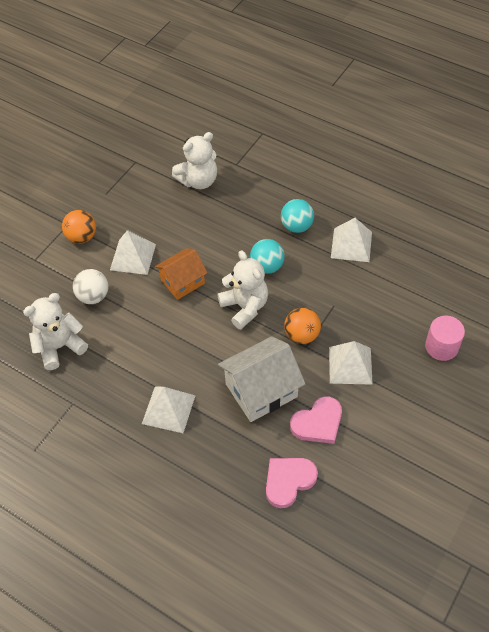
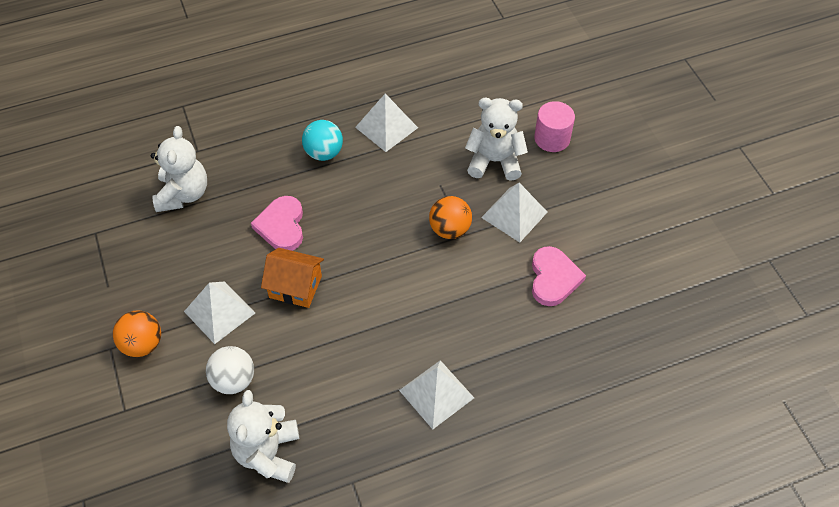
camera: 55 degrees left, 0 degrees up
orange house [155,248,208,300] -> orange house turned 75 degrees counterclockwise [261,248,324,308]
white teddy bear [217,250,268,329] -> white teddy bear moved to [465,98,528,181]
white house [218,336,306,422] -> none
turquoise ball [250,239,285,274] -> none
pink heart [266,458,318,508] -> pink heart moved to [251,196,303,251]

